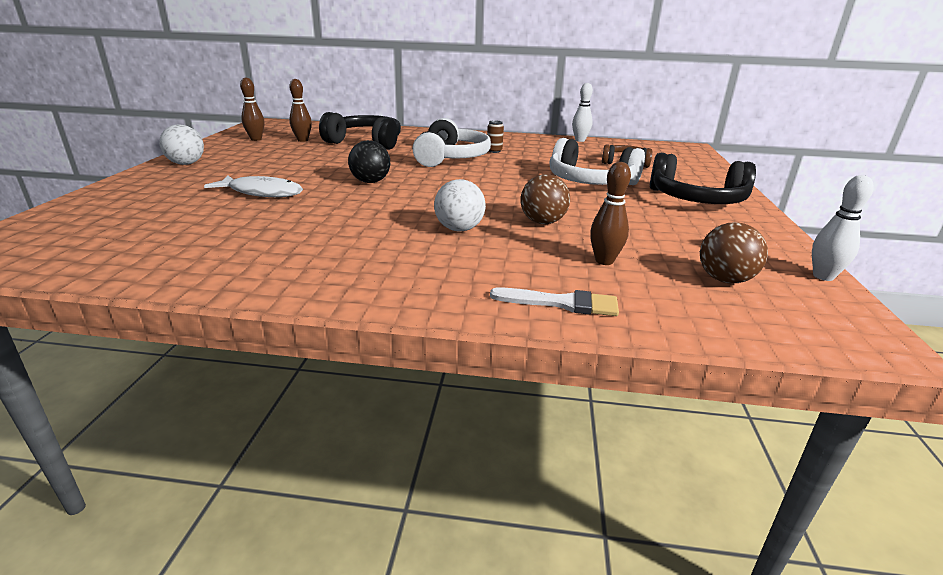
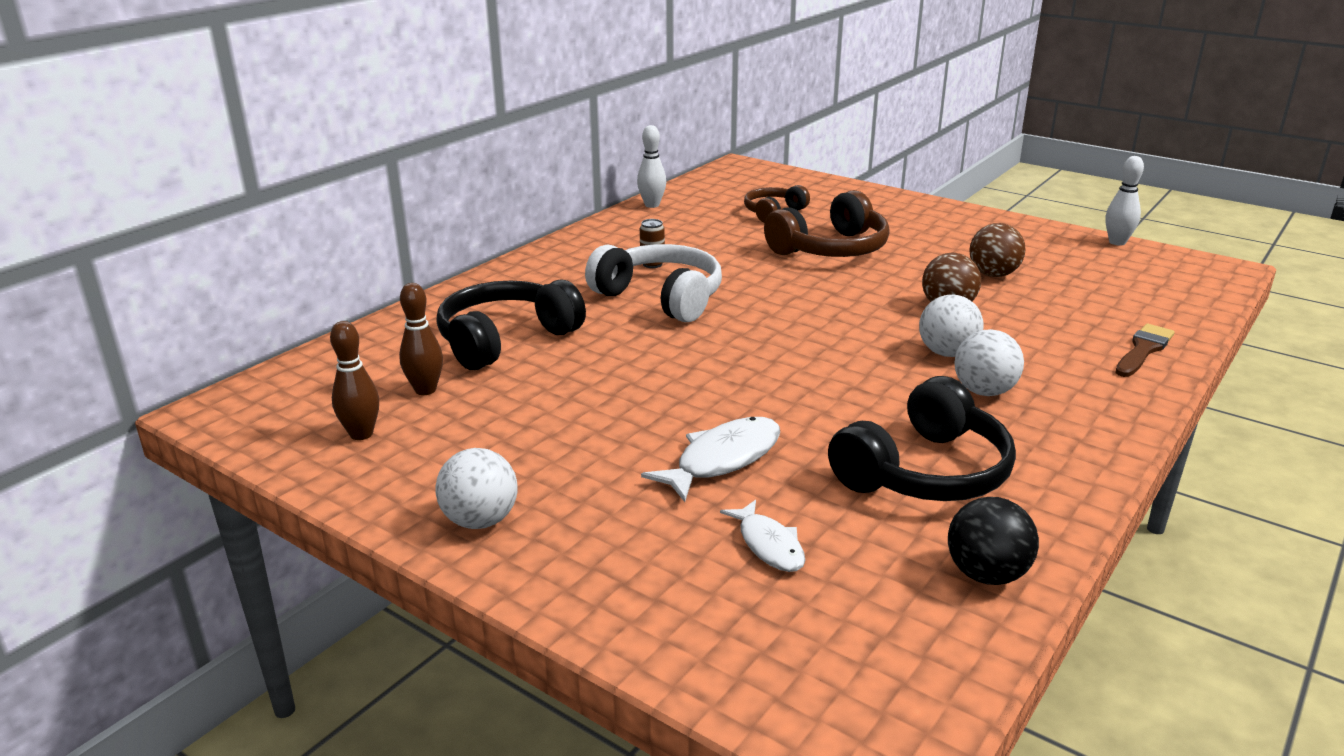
camera: 60 degrees left, 0 degrees up
black ball [348,140,390,183] -> black ball moved to [948,497,1039,585]
white brush [490,287,619,316] -> brown brush [1115,324,1175,377]
white headphones [550,138,645,185] -> brown headphones [764,190,890,257]
brown bowling pin [590,162,631,265] -> none
black headphones [650,153,756,204] -> black headphones moved to [828,376,1016,501]
brown ball [700,222,768,283] -> brown ball moved to [969,223,1026,277]
none -> white fish [720,500,805,572]
none -> white ball [955,329,1024,396]

